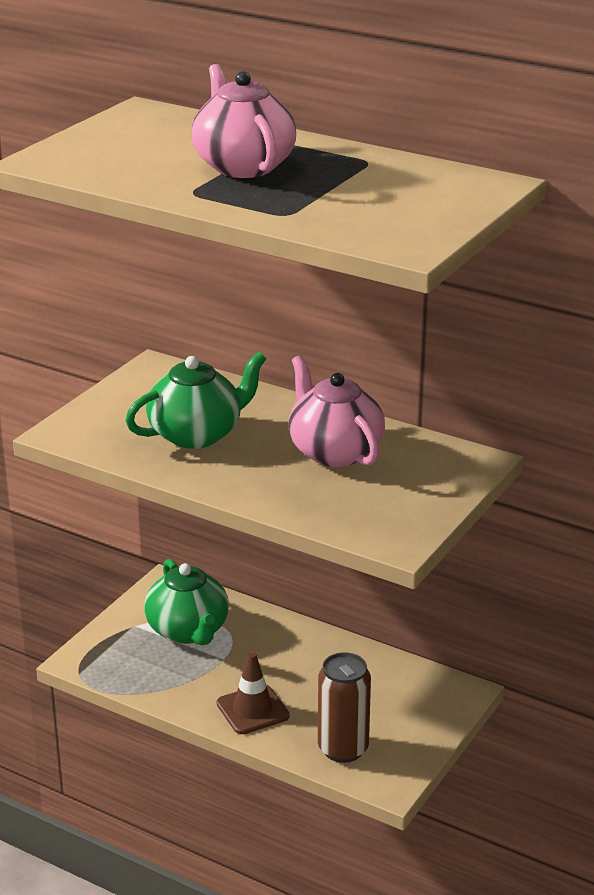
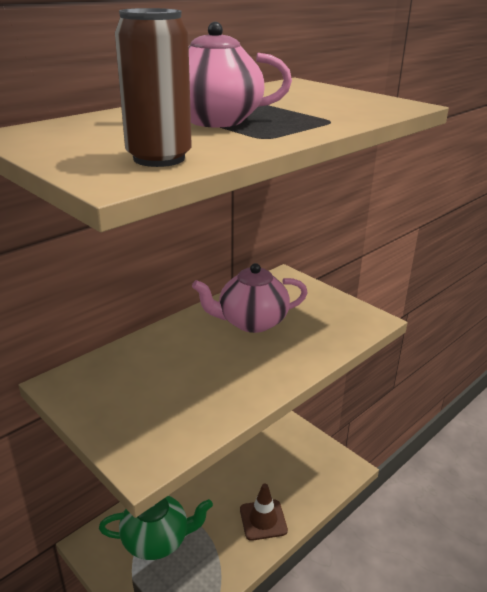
camera: 75 degrees left, 0 degrees up
green teapot [126,352,266,449] -> none
brown can [318,652,371,763] -> brown can moved to [115,8,192,167]

